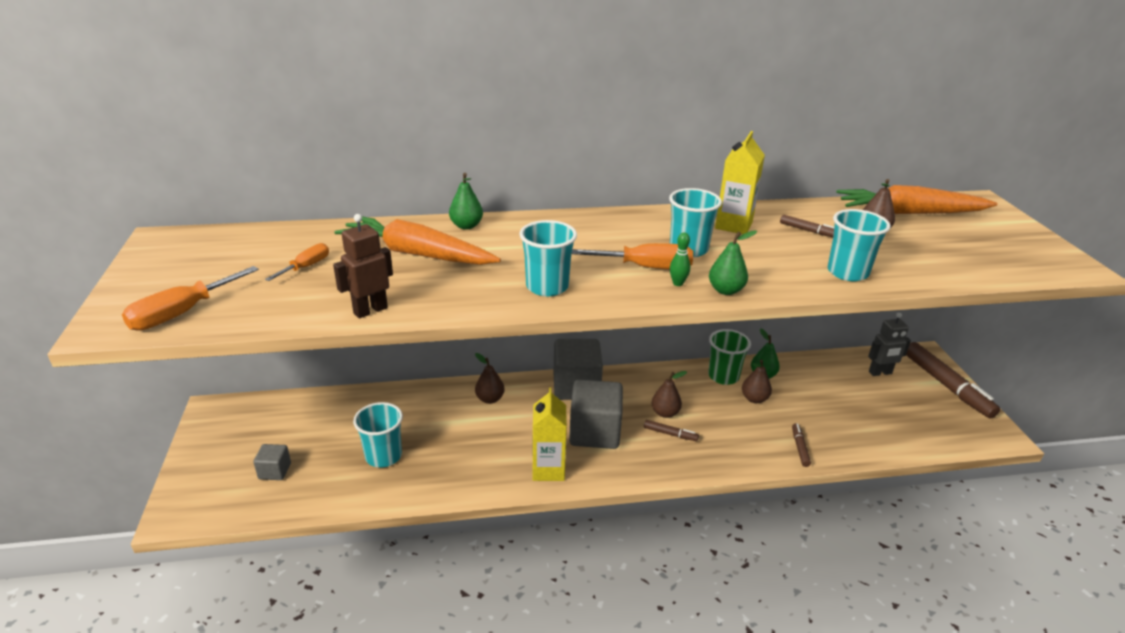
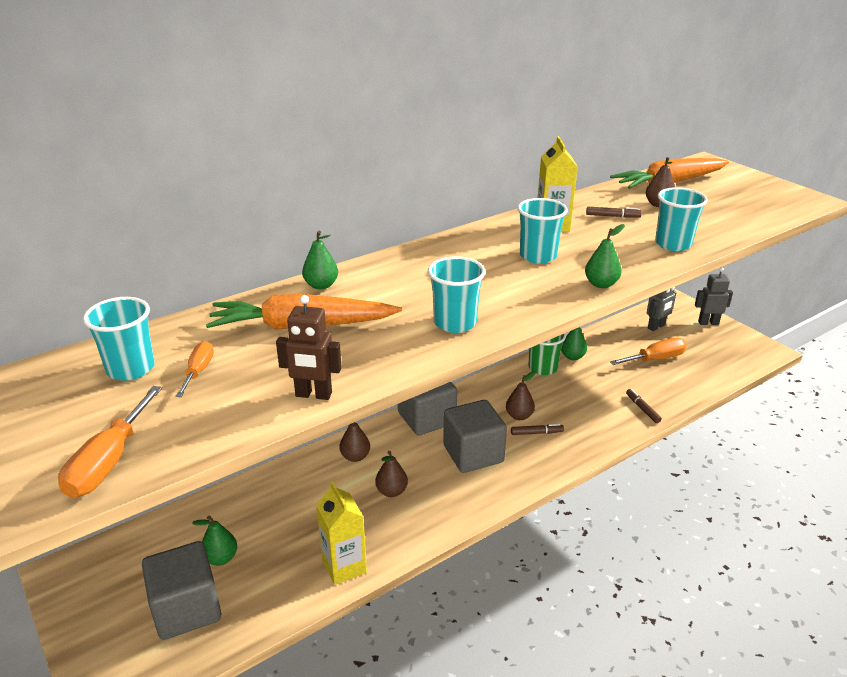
camera: 25 degrees left, 0 degrees up
grey cube [253,444,291,480] -> grey cube [142,541,221,640], size x2.04
brown robot [333,214,393,318] -> brown robot turned 105 degrees counterclockwise [276,295,342,400]
turquoise cup [353,402,403,468] -> turquoise cup moved to [83,297,155,381]
yellow carton [532,387,567,481] -> yellow carton moved to [316,481,367,585]
orange screwdriver [572,243,693,269] -> orange screwdriver moved to [610,338,687,365]
green bowling pin [670,232,690,286] -> none
brown pear [742,360,772,403] -> brown pear moved to [375,451,408,497]
brown marker [906,342,1000,418] -> grey robot [695,267,733,325]
none -> green pear [192,515,237,565]

